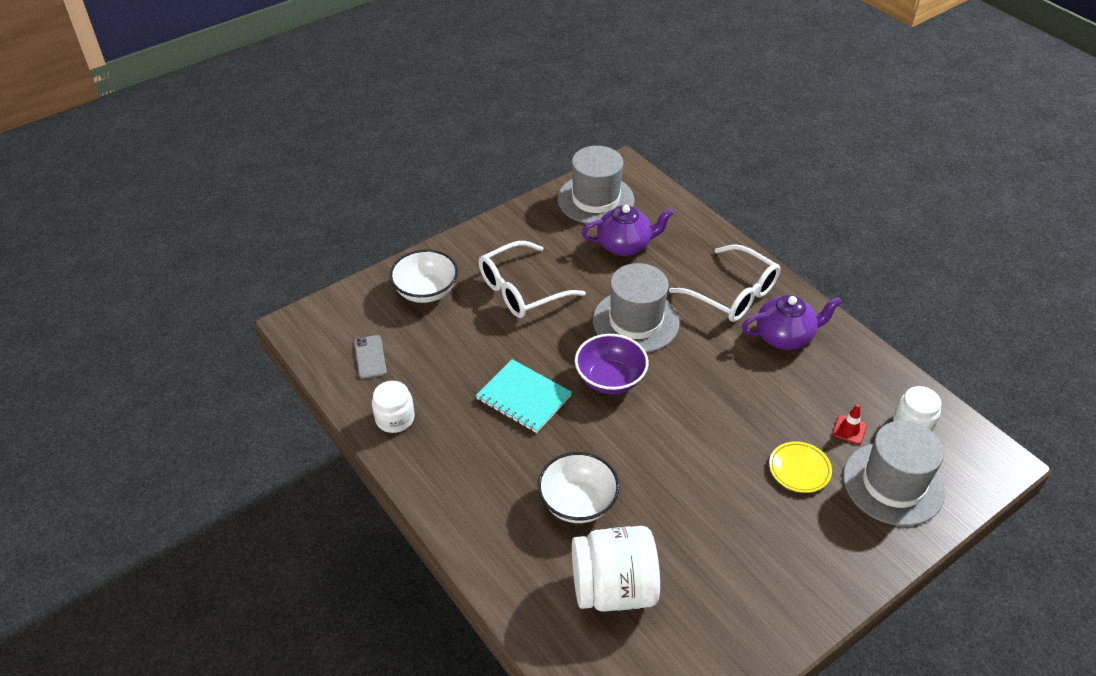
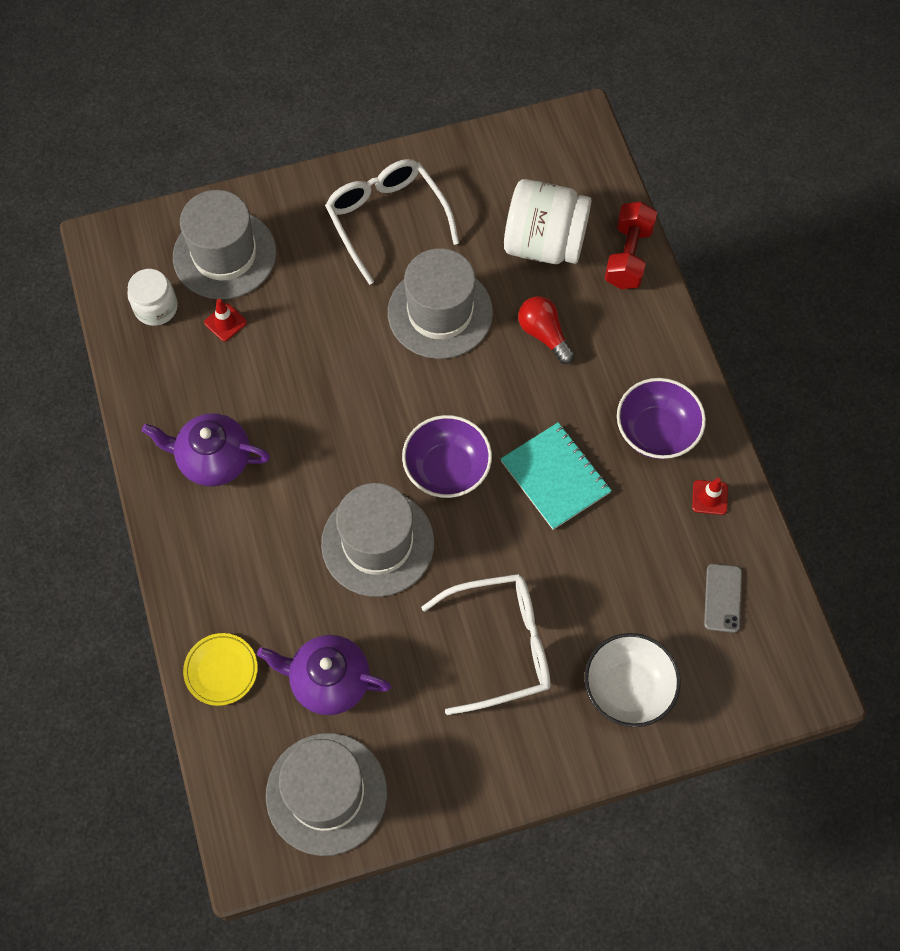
camera: 160 degrees left, 20 degrees up
white jar [372,381,415,433] -> red traffic cone [692,478,728,515]
white bowl [538,452,620,523] -> red light bulb [518,296,575,364]
white glasses [669,244,780,322] -> white glasses moved to [325,159,459,285]
yellow plate [769,441,832,493] -> yellow plate moved to [183,633,258,706]
none -> grey hat [388,248,493,359]
none -> red dumbbell [605,202,657,289]
none -> purple bowl [617,378,706,459]

